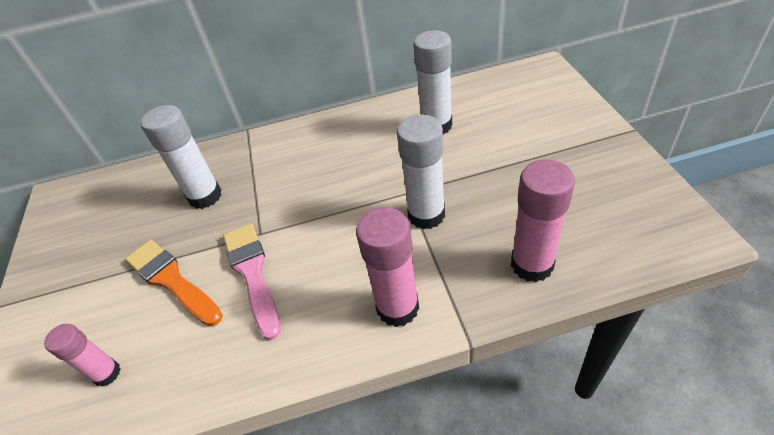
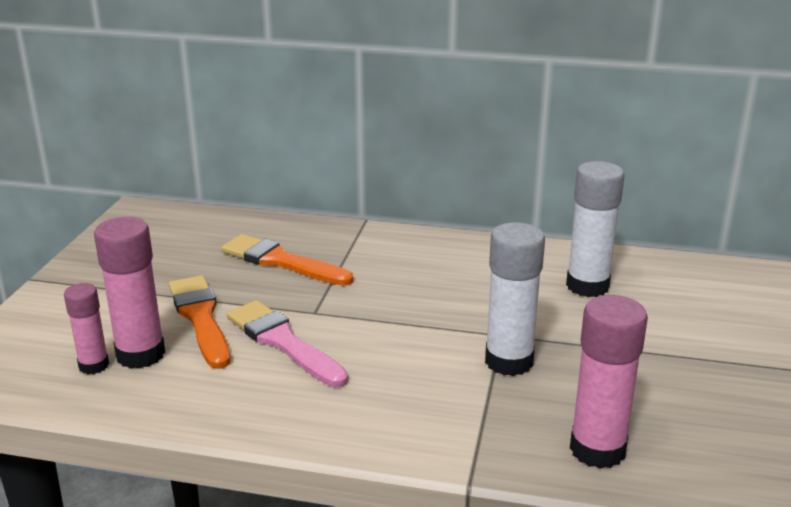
camera: 20 degrees right, 20 degrees down
white glue stick [141,105,222,209] -> orange brush [221,234,353,286]
pink brush [223,223,281,340] -> pink brush turned 45 degrees counterclockwise [227,300,348,387]
pink glue stick [356,207,419,327] -> pink glue stick moved to [94,217,165,369]

